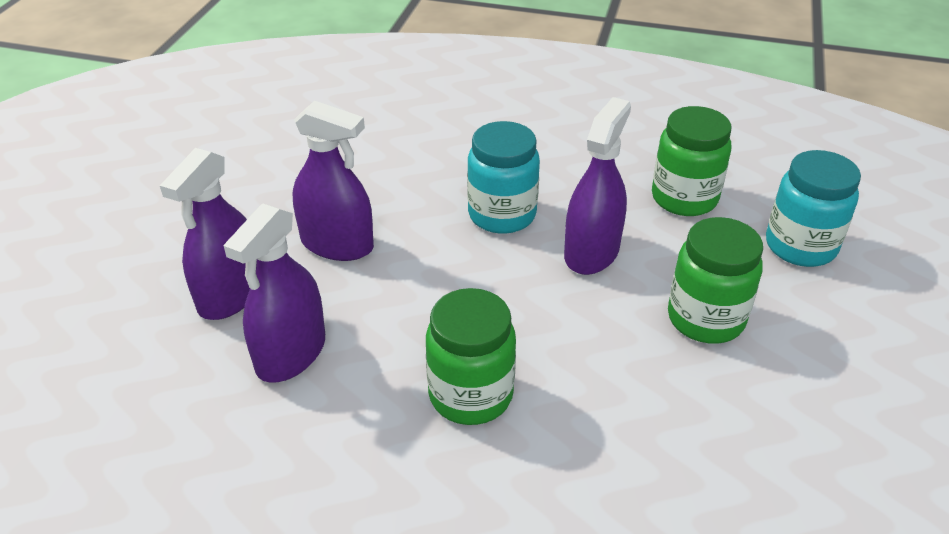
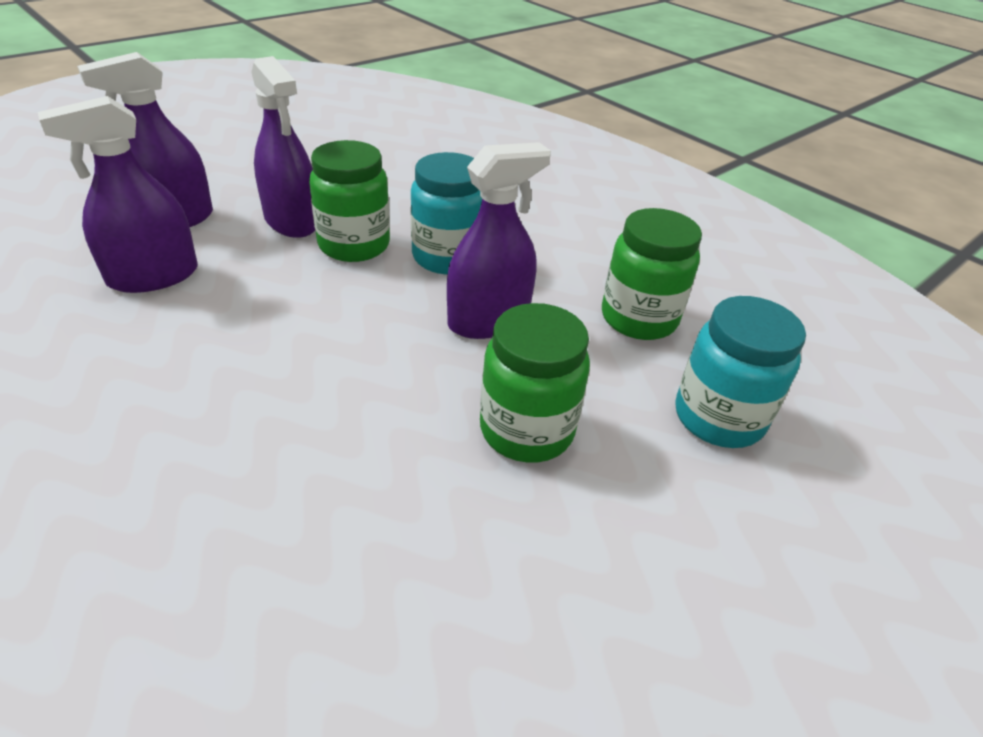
camera: 30 degrees right, 0 degrees up
green jar [426,288,516,425] -> green jar moved to [309,140,390,262]

